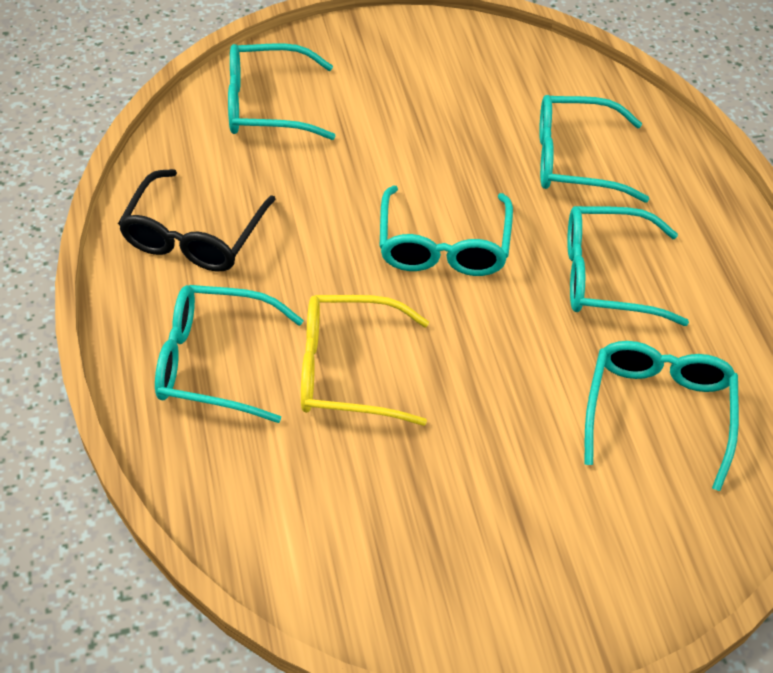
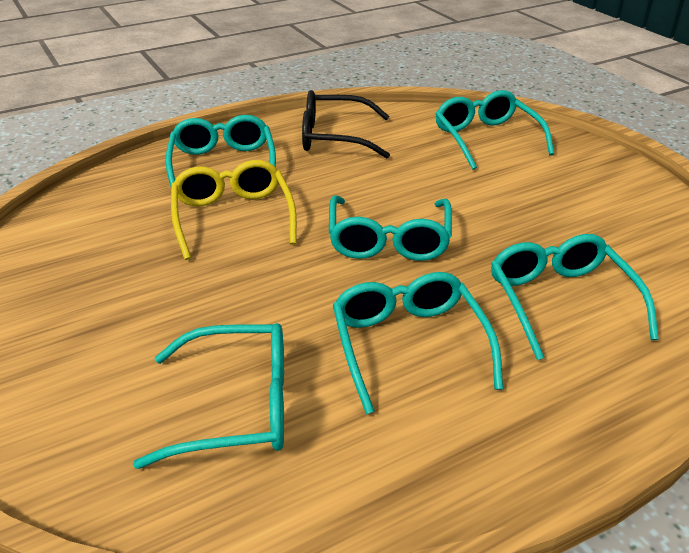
camera: 75 degrees right, 15 degrees down
turquoise glasses [379,185,513,276] -> turquoise glasses turned 75 degrees counterclockwise [329,195,452,261]

